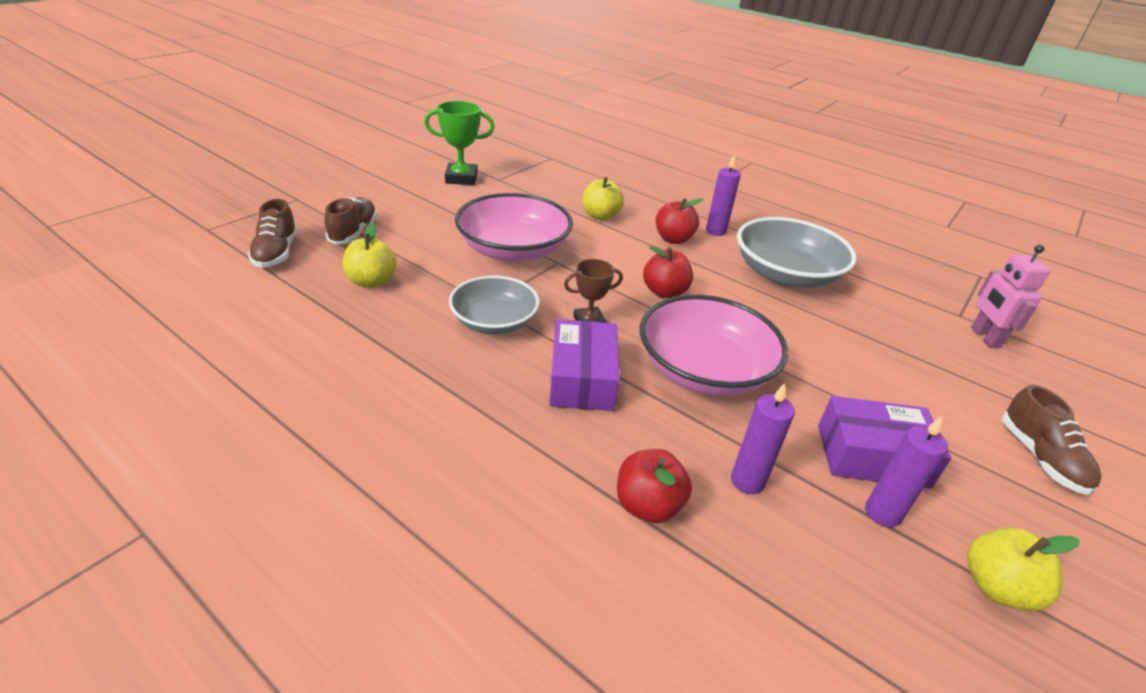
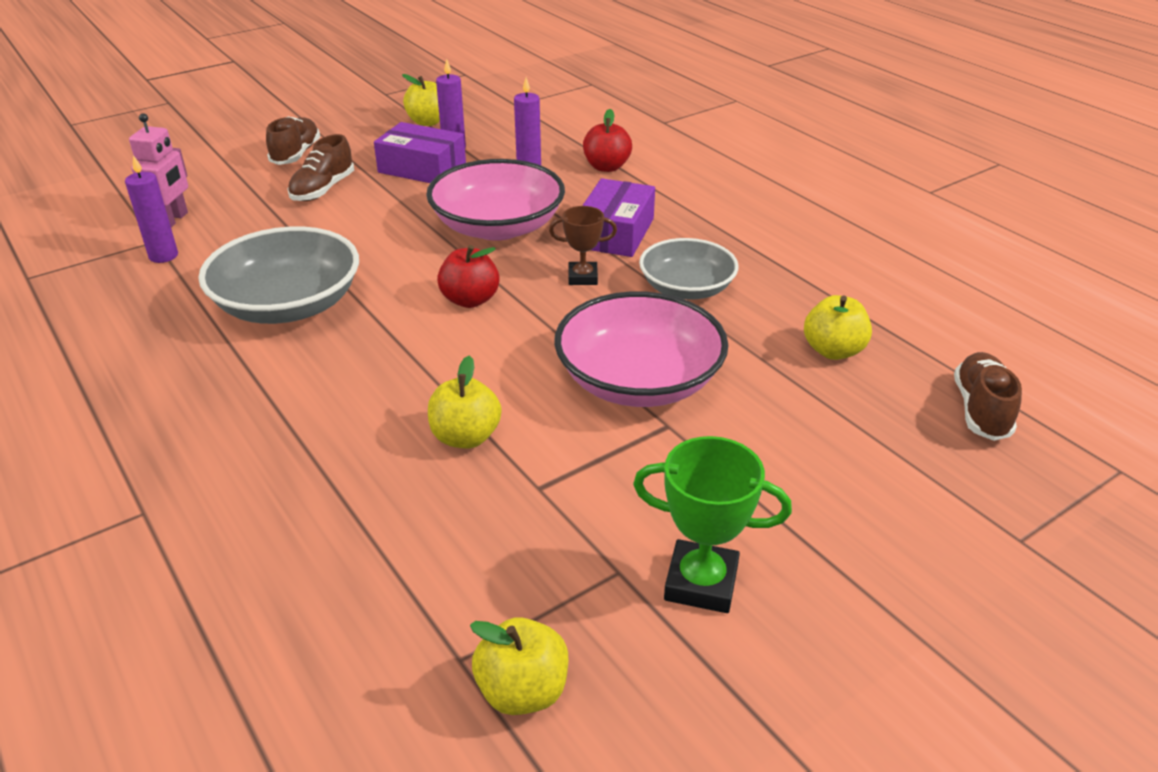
camera: 160 degrees left, 0 degrees up
brown shoe [324,197,377,244] -> brown shoe moved to [287,134,354,201]
red apple [656,198,703,244] -> none
purple candle [706,156,741,236] -> purple candle moved to [125,155,178,263]
none -> yellow apple [470,617,568,715]

